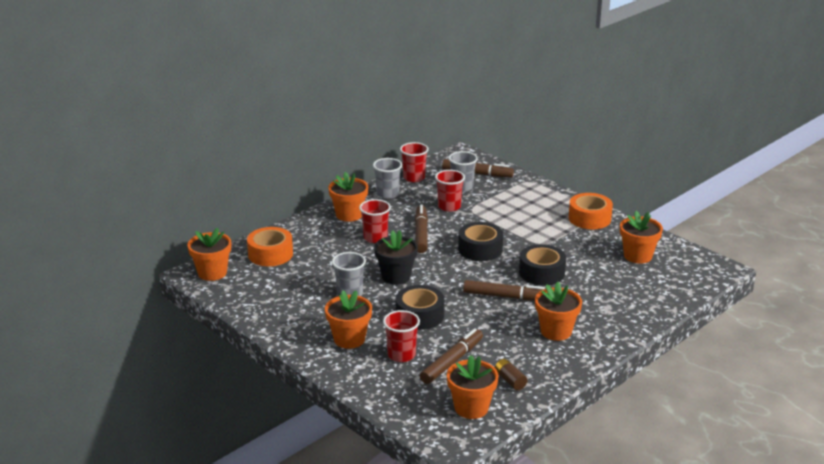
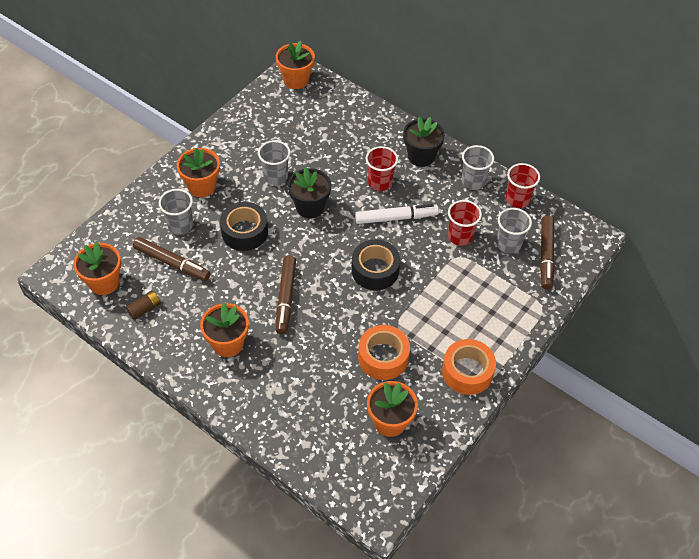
camera: 80 degrees right, 25 degrees up
orange tape [247,227,293,266] -> orange tape moved to [358,325,410,380]
orange flower pot [328,172,368,222] -> black flower pot [403,117,445,167]
red cup [383,310,420,362] -> grey cup [159,189,193,235]
brown marker [415,204,428,253] -> white marker [355,204,439,224]
black tape [519,244,566,285] -> none

